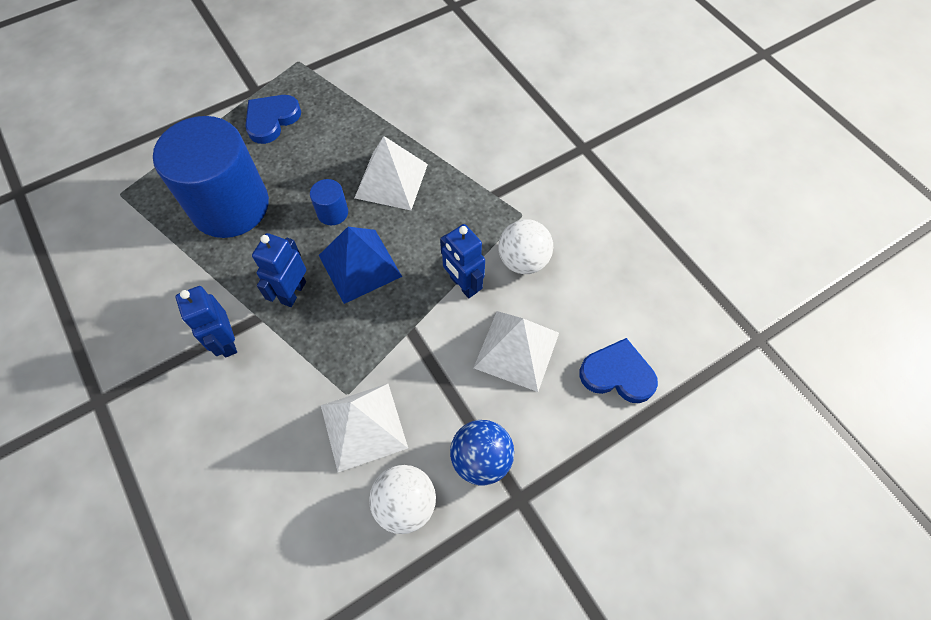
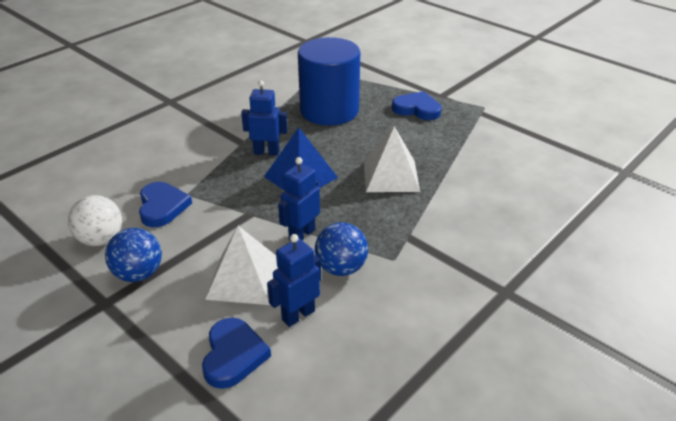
camera: 75 degrees right, 25 degrees down
blue robot [176,286,237,358] -> blue robot moved to [267,234,321,327]
blue cylinder [310,179,348,225] -> none
white pyramid [321,384,408,472] -> blue heart [139,182,192,227]
white ball [499,219,553,274] -> blue ball [315,222,368,276]

